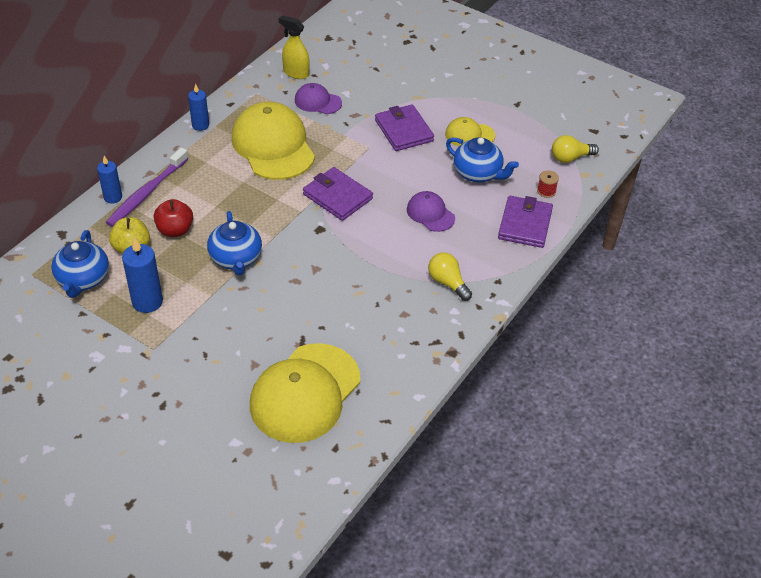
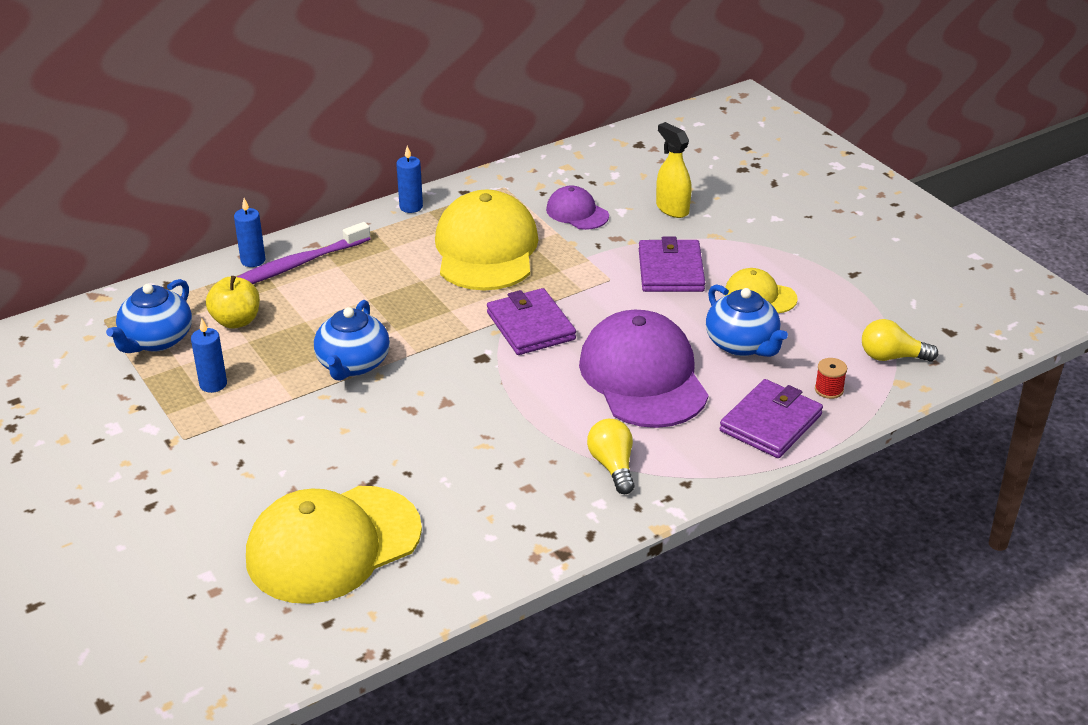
camera: 25 degrees right, 10 degrees down
blue candle [122,237,163,313] -> blue candle [191,319,227,393], size x0.66
red apple [154,199,193,237] -> none
yellow spray bottle [279,15,309,79] -> yellow spray bottle moved to [656,122,692,218]
purple cap [407,191,455,232] -> purple cap [579,310,708,428], size x2.02

